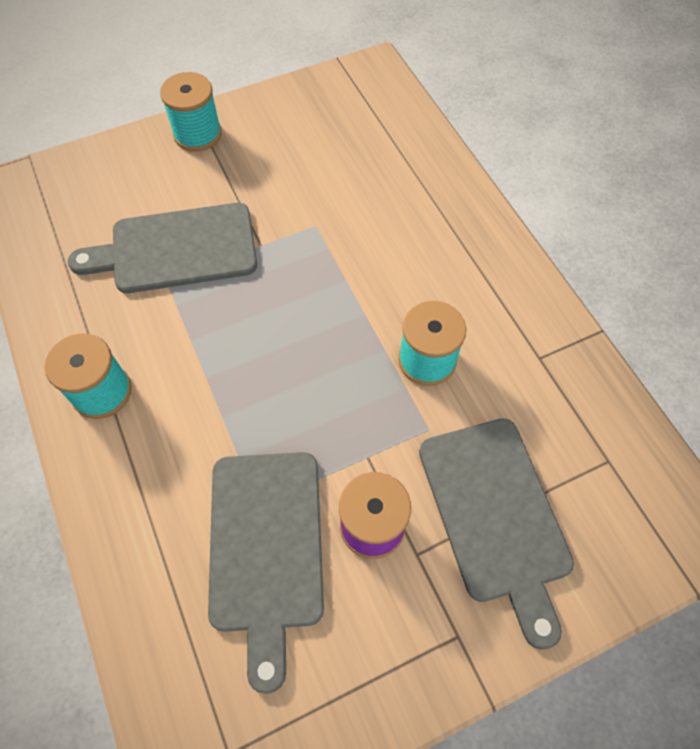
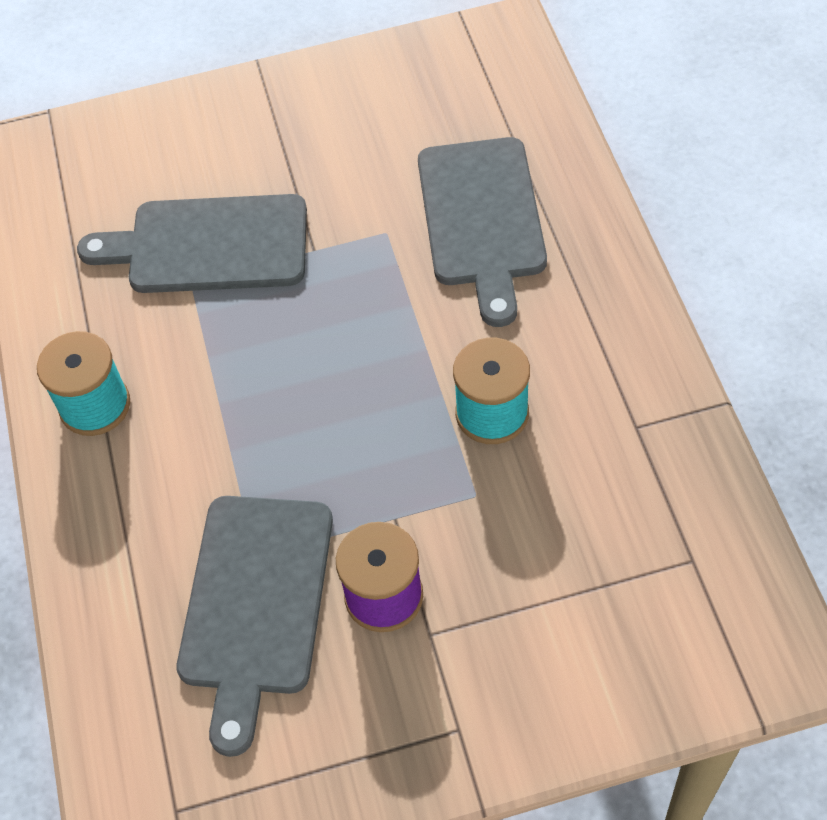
camera: 15 degrees right, 5 degrees down
turquoise spool [160,72,222,152] -> none
grey cutting board [419,418,574,650] -> grey cutting board moved to [418,137,547,327]

